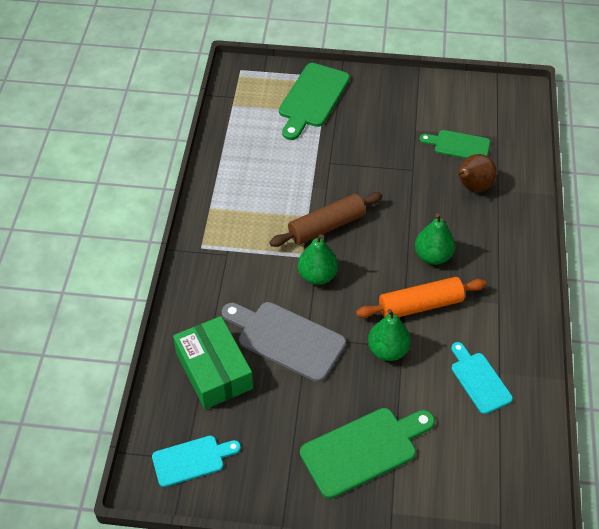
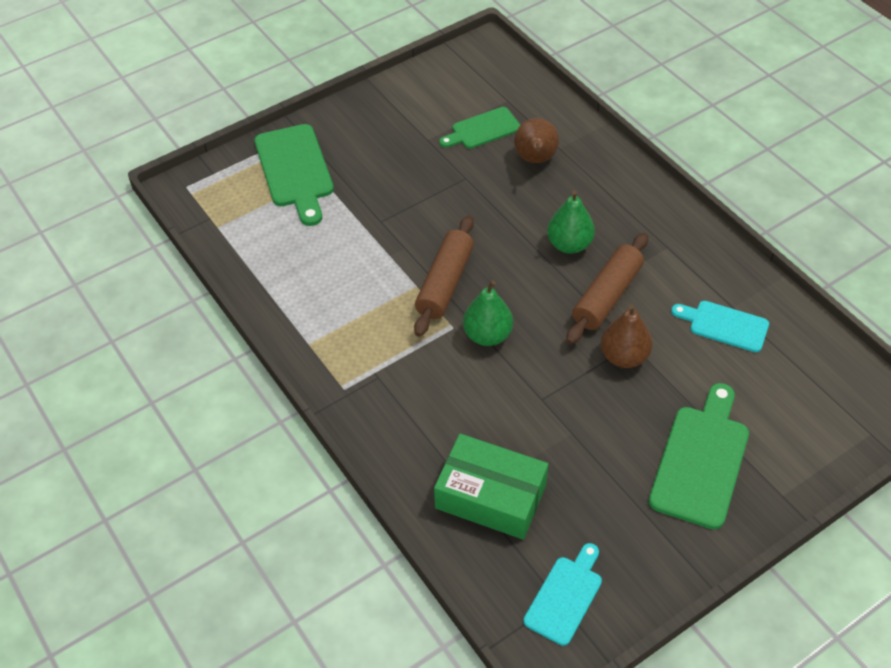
camera: 40 degrees left, 0 degrees up
grey cutting board [222,302,346,382] -> none
orange rolling pin [356,277,486,318] -> brown rolling pin [566,233,648,344]
green pear [368,309,411,361] -> brown pear [600,304,653,368]

